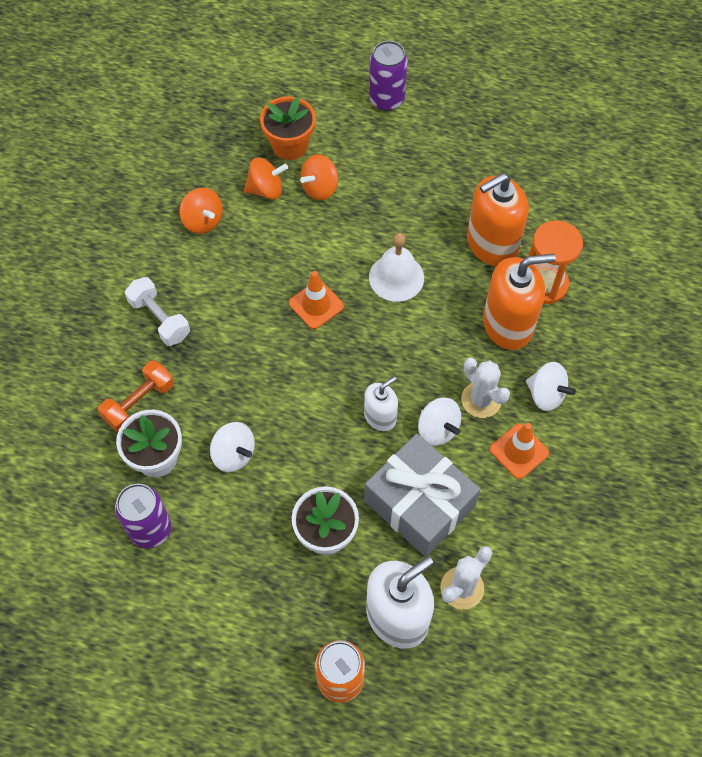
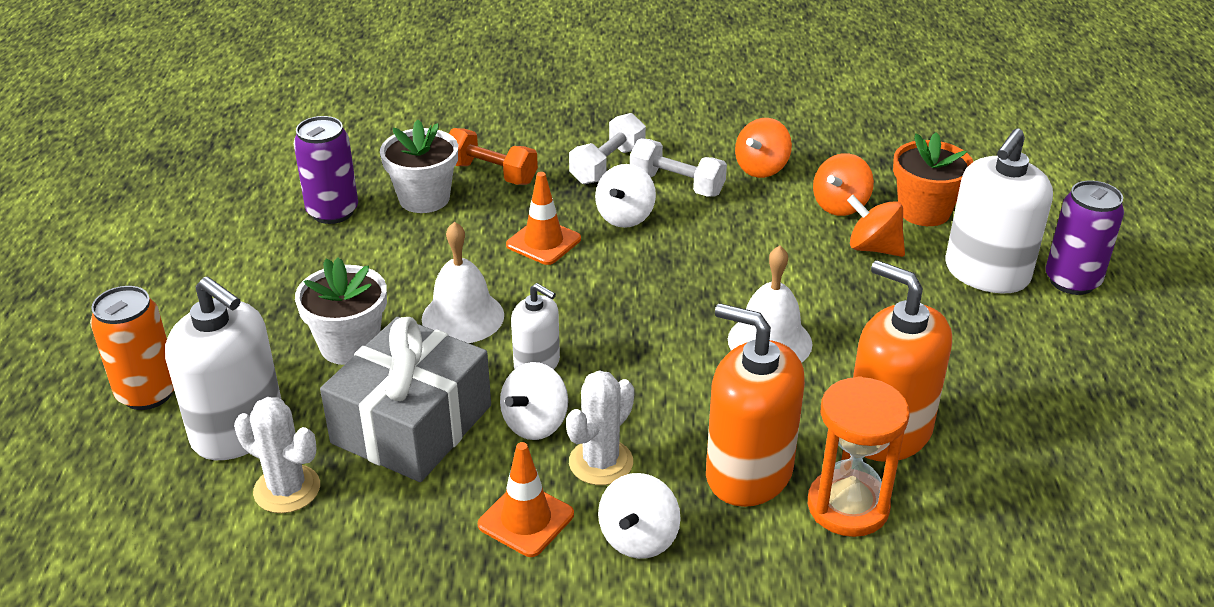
camera: 75 degrees right, 25 degrees down
white spinning top [210,422,255,472] -> white spinning top moved to [595,164,656,228]
orange spinning top [244,158,288,199] -> orange spinning top turned 60 degrees clockwise [813,153,874,216]
orange traffic cone [289,271,344,329] -> orange traffic cone moved to [506,172,581,265]
orange soap dispenser [483,254,556,350] -> orange soap dispenser turned 150 degrees clockwise [706,303,805,507]
none -> white bell [422,221,504,343]
none -> white dumbbell [630,138,727,197]
none -> white soap dispenser [946,129,1053,293]

